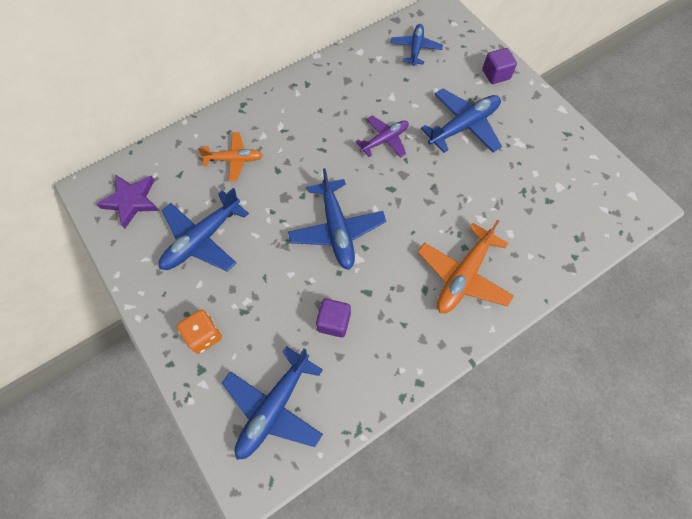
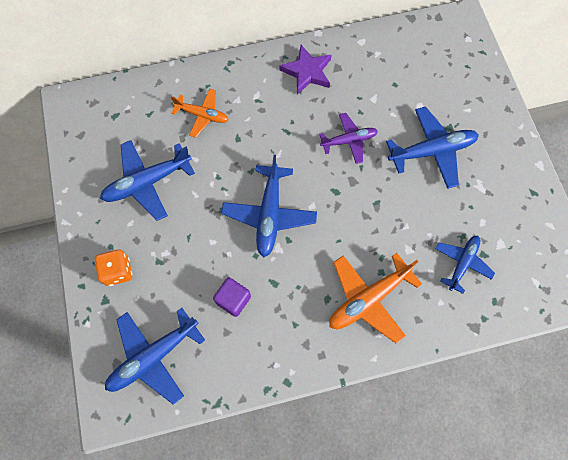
camera: 20 degrees right, 5 degrees up
purple star [96,174,159,229] -> purple star moved to [279,45,332,94]
blue plane [391,24,443,66] -> blue plane moved to [435,236,495,294]
purple cube [483,48,517,84] -> none

